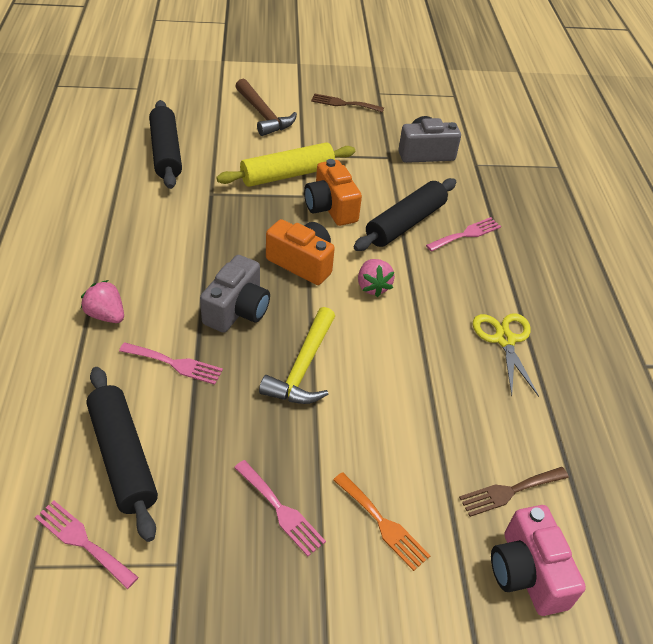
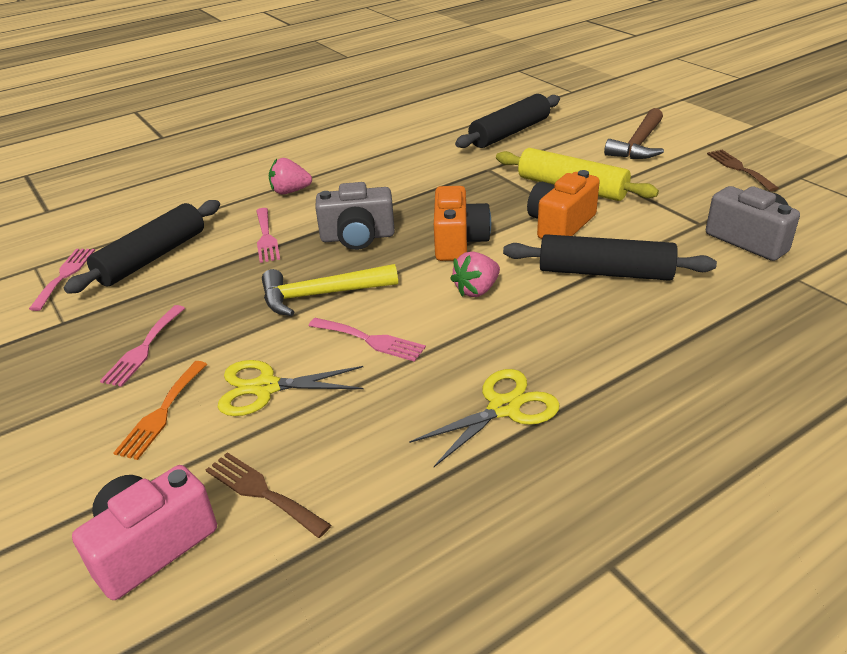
camera: 65 degrees right, 10 degrees down
pink strawberry [81,280,124,323] -> pink strawberry turned 105 degrees counterclockwise [269,158,312,194]
pink fork [426,217,501,252] -> pink fork moved to [309,318,426,362]
none -> yellow scissors [218,360,363,416]

